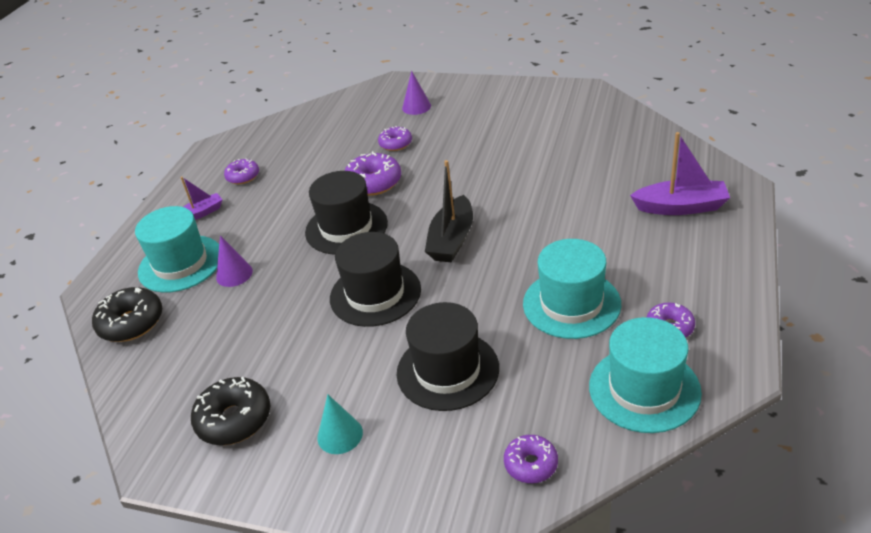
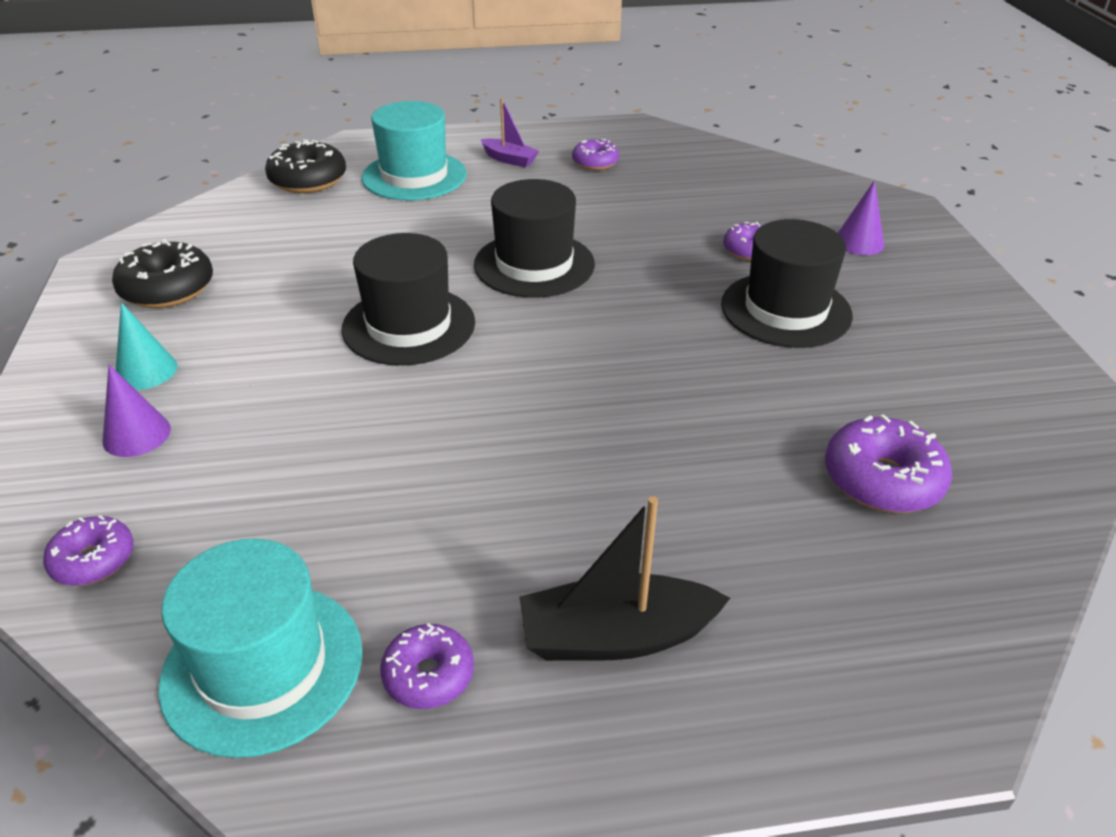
camera: 60 degrees right, 0 degrees up
purple cone [216,235,253,287] -> purple cone moved to [102,365,171,457]
purple donut [344,151,401,196] -> purple donut moved to [825,414,952,513]
black hat [397,302,499,411] -> black hat moved to [721,219,853,348]
black boat [425,160,473,262] -> black boat moved to [520,496,730,661]
turquoise hat [523,239,621,339] -> none
purple boat [630,132,730,215] -> none

